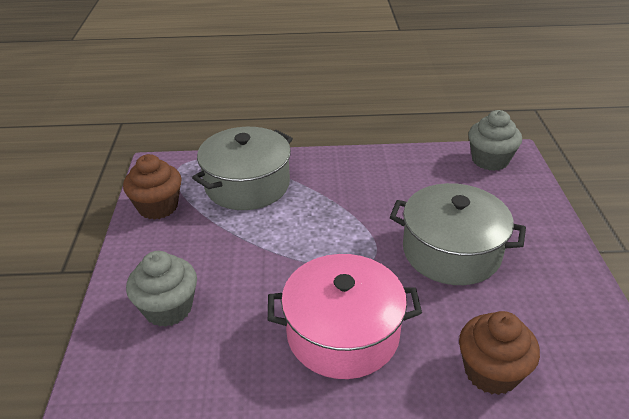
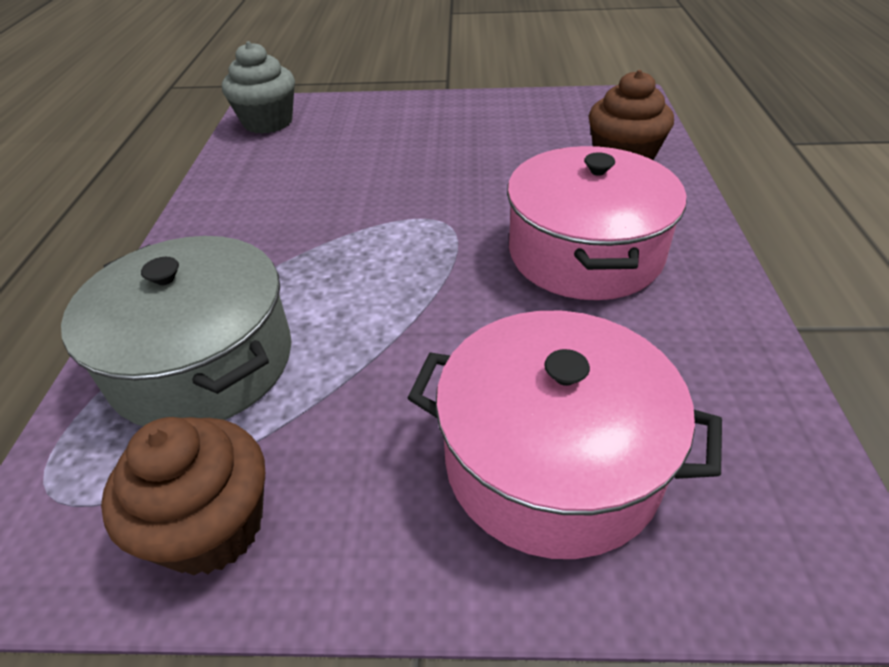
camera: 85 degrees left, 5 degrees up
grey cupcake [126,251,197,327] -> pink pot [408,311,722,559]
grey pot [390,183,526,285] -> none

